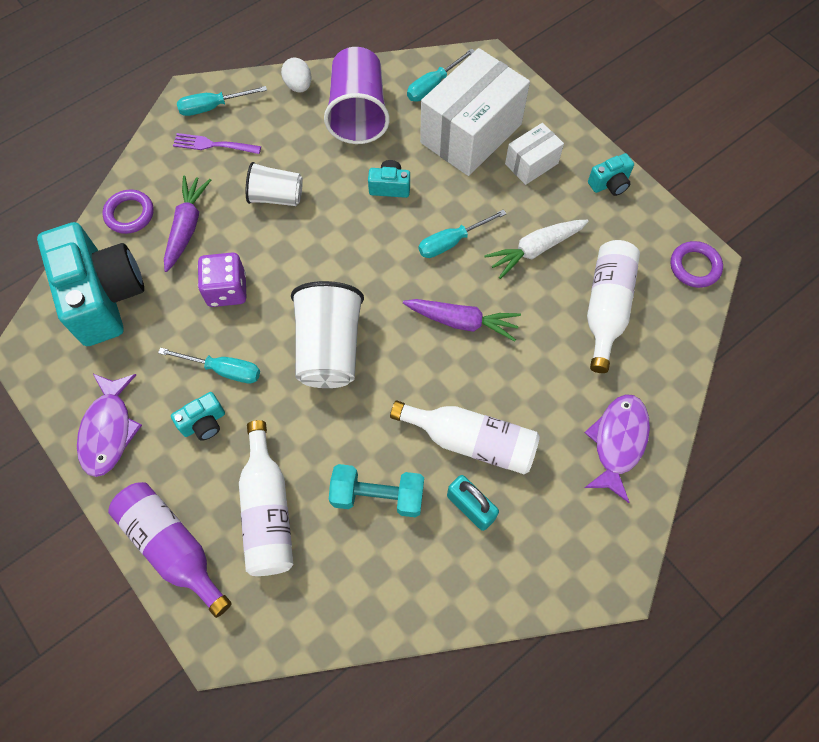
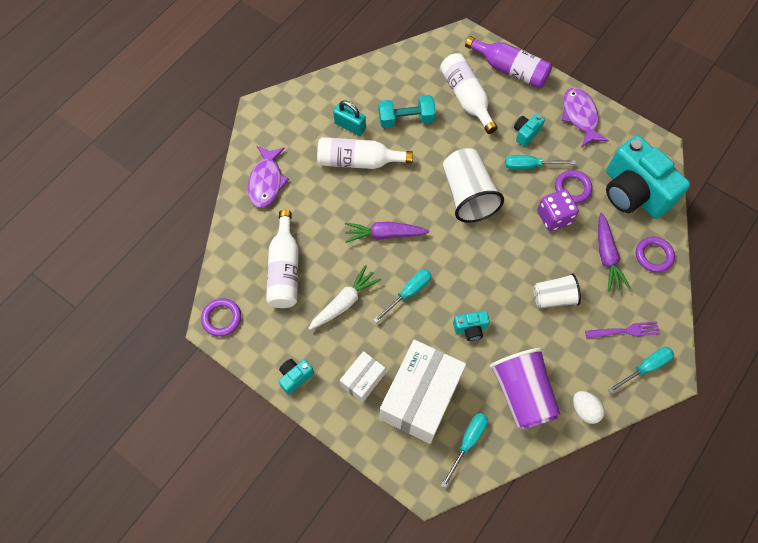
camera: 165 degrees right, 0 degrees up
none -> purple ring [555,170,592,204]

